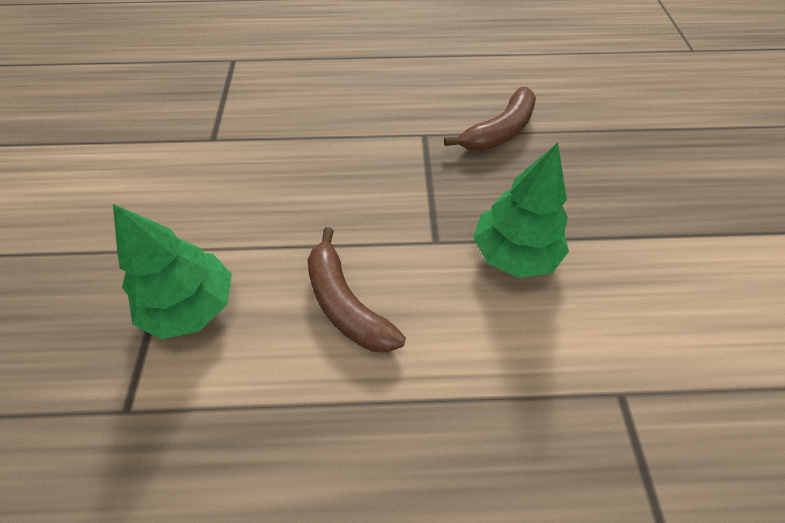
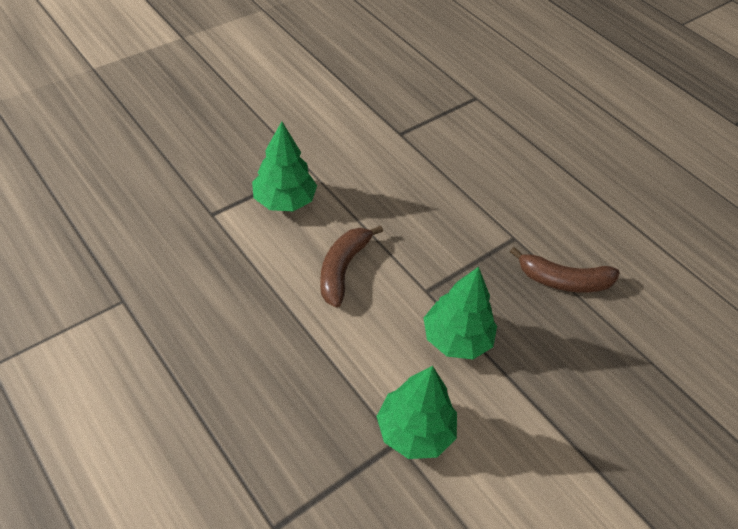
camera: 50 degrees right, 5 degrees down
none -> green tree [376,366,457,459]

